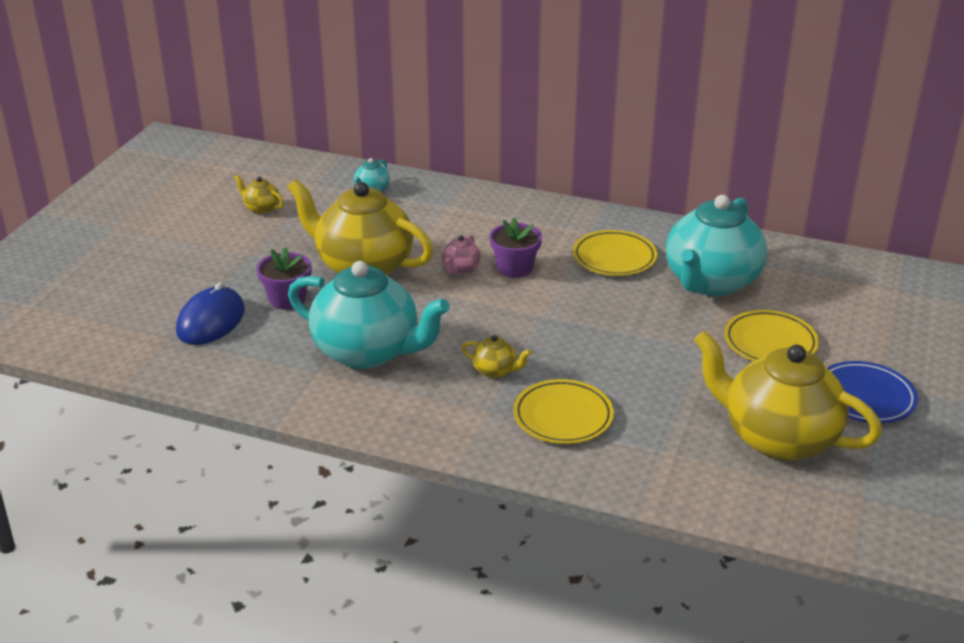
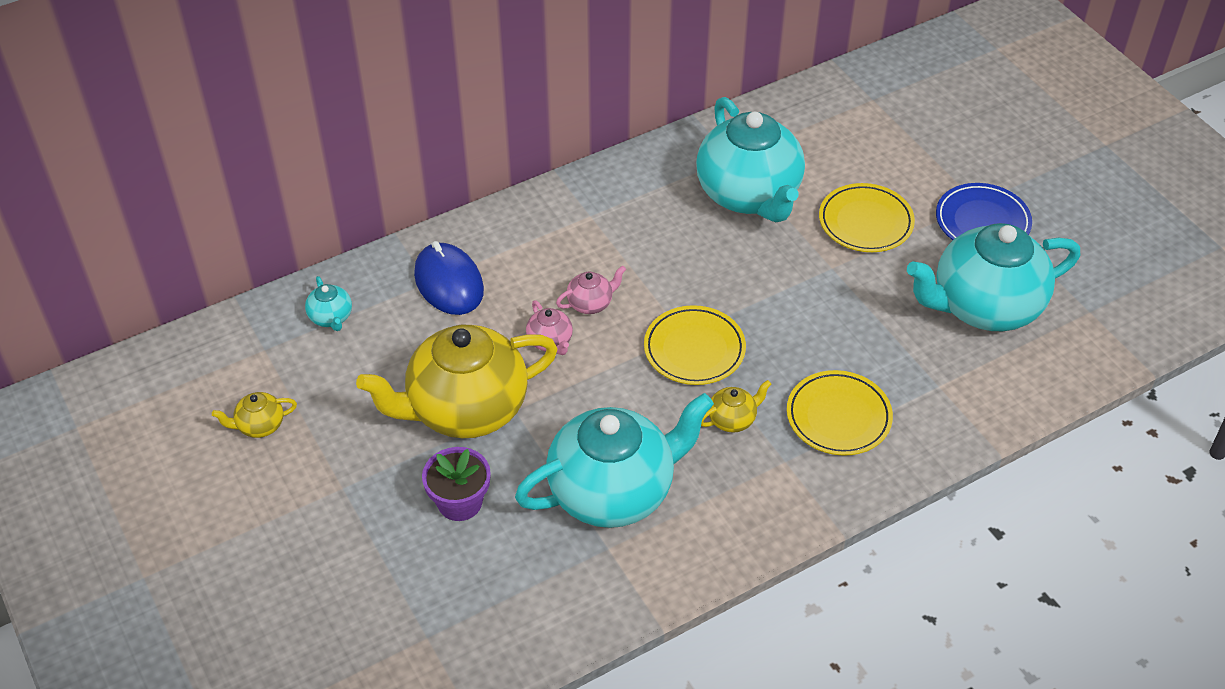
camera: 50 degrees left, 15 degrees up
blue mouse [176,282,245,345] -> blue mouse moved to [414,241,484,315]
purple flower pot [490,218,542,278] -> pink teapot [556,266,626,314]
yellow plate [573,230,657,276] -> yellow plate moved to [644,305,746,385]
yellow teapot [694,331,882,461] -> turquoise teapot [907,223,1080,331]

